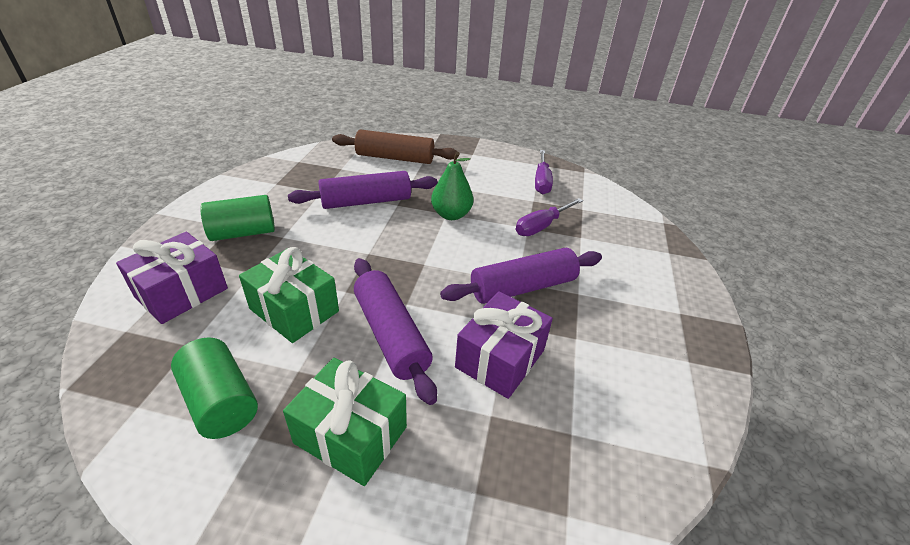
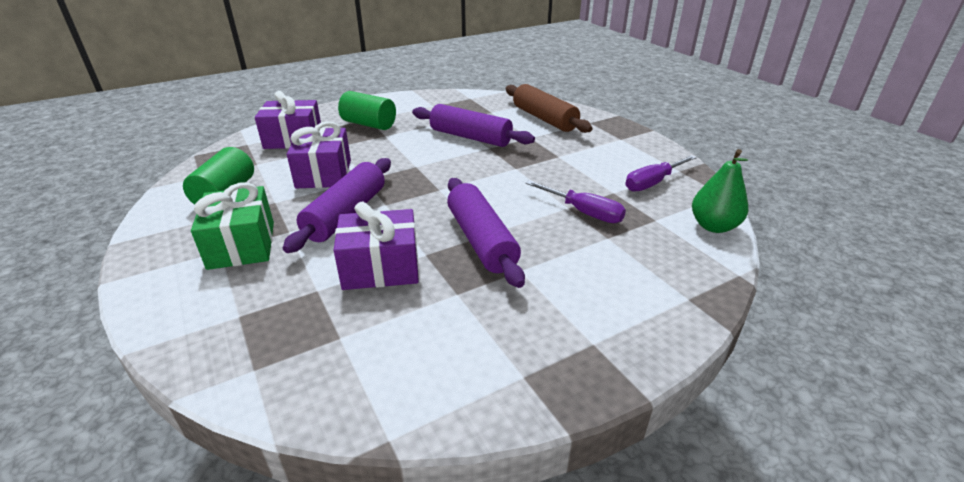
camera: 50 degrees right, 5 degrees down
green gift [239,247,339,343] -> purple gift [287,121,351,188]
green pear [431,152,474,220] -> green pear moved to [692,149,748,233]
purple rolling pin [440,248,602,304] -> purple rolling pin turned 45 degrees clockwise [447,178,525,288]
purple screwdriver [516,198,583,236] -> purple screwdriver turned 150 degrees counterclockwise [525,180,626,223]

